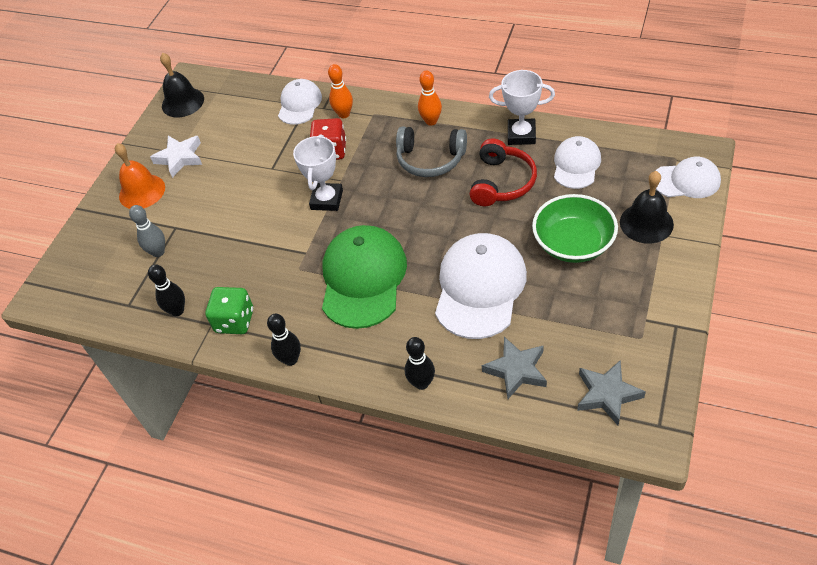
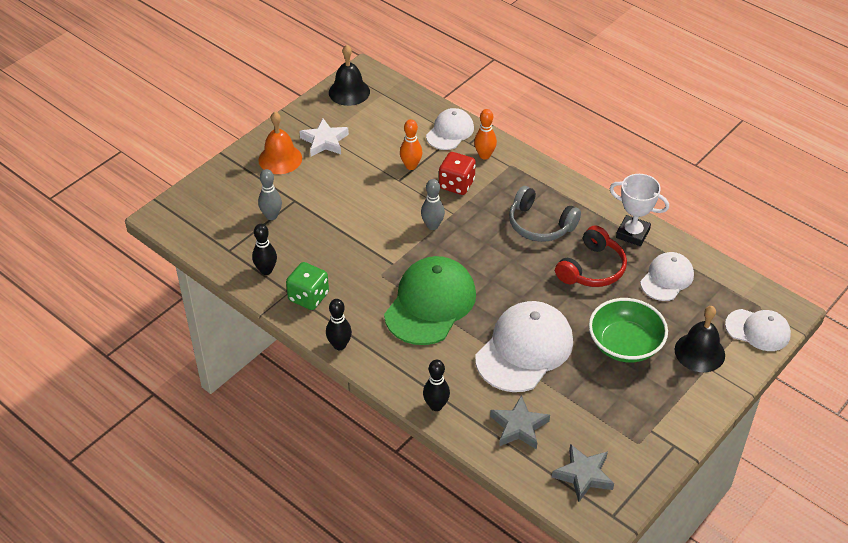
camera: 15 degrees right, 5 degrees down
white trophy [293,134,343,211] -> grey bowling pin [421,179,445,230]
orange bowling pin [418,71,442,126] -> orange bowling pin moved to [400,119,422,170]

